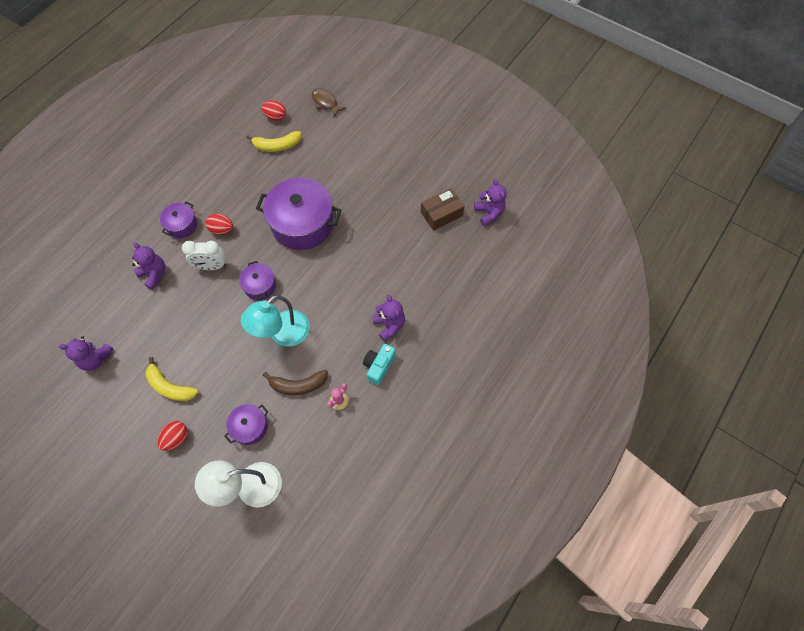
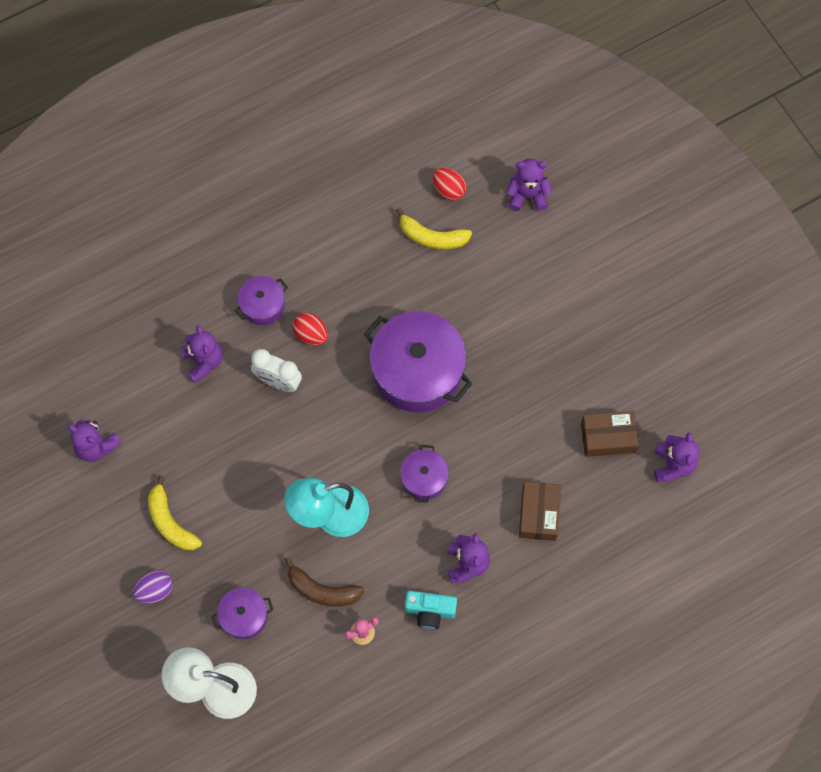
camera: 25 degrees right, 5 degrees up
red egg [157,421,188,451] -> purple egg [133,570,172,604]
purple pot [239,261,276,300] -> purple pot moved to [400,445,449,503]
brown fish [312,88,347,117] -> purple teddy bear [506,158,552,211]
turquoise camera [363,344,396,385] -> turquoise camera turned 135 degrees counterclockwise [405,591,457,630]
none -> brown box [519,481,561,541]

